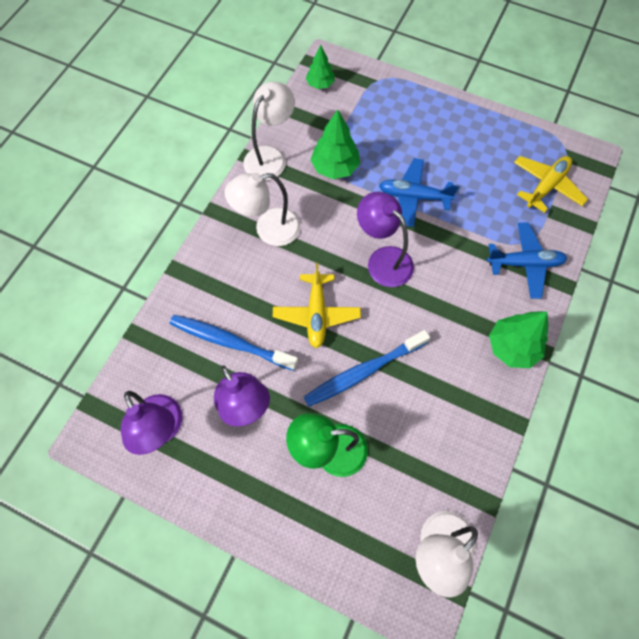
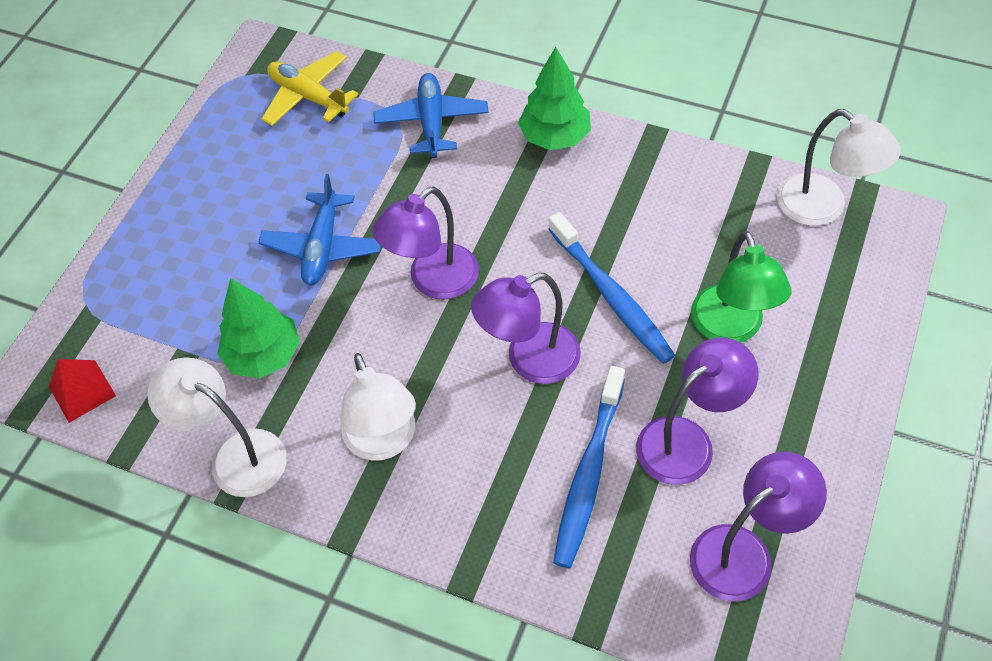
camera: 90 degrees left, 10 degrees down
yellow plane [273,263,361,349] -> purple lamp [471,273,581,384]
green tree [306,45,335,89] -> red pyramid [49,359,116,423]

